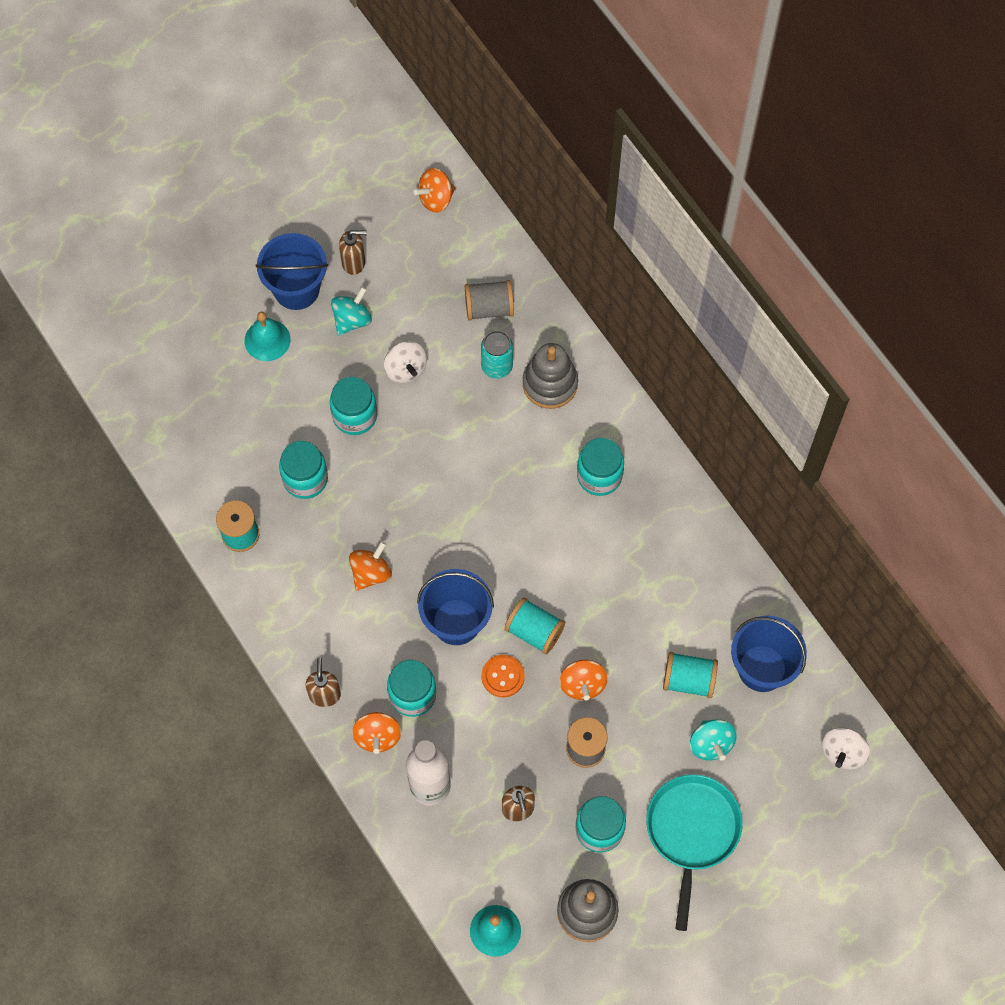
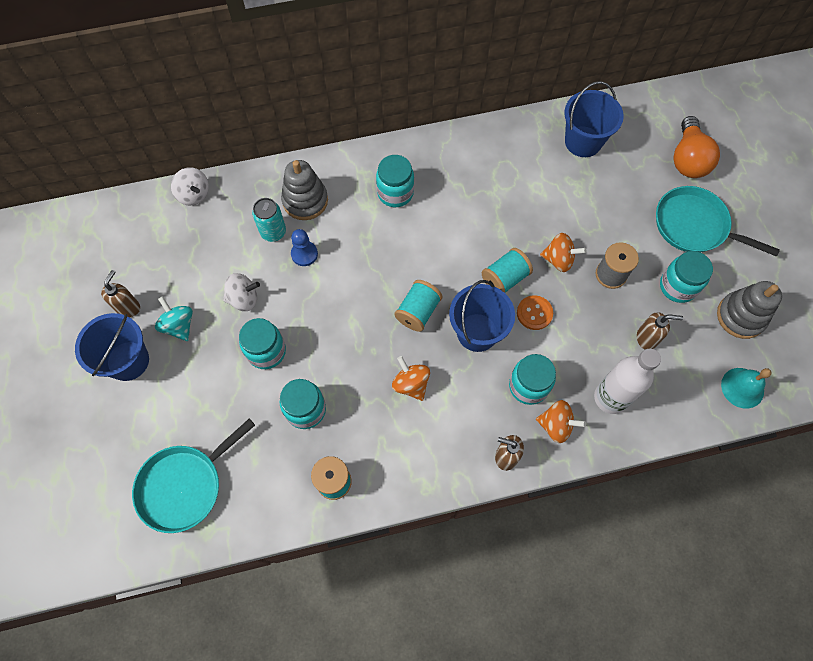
camera: 70 degrees left, 0 degrees up
turquoise bell [244,312,290,361] -> none
orange spinning top [414,168,456,213] -> none
grey spool [465,280,514,321] -> none
turquoise spool [663,652,718,698] -> turquoise spool moved to [394,280,442,332]
turquoise spinning top [690,719,737,761] -> none
white spinning top [821,727,870,770] -> white spinning top moved to [171,167,209,206]
none -> turquoise pan [132,419,255,533]
none -> blue pawn [291,229,318,266]
none -> orange light bulb [674,116,720,178]

